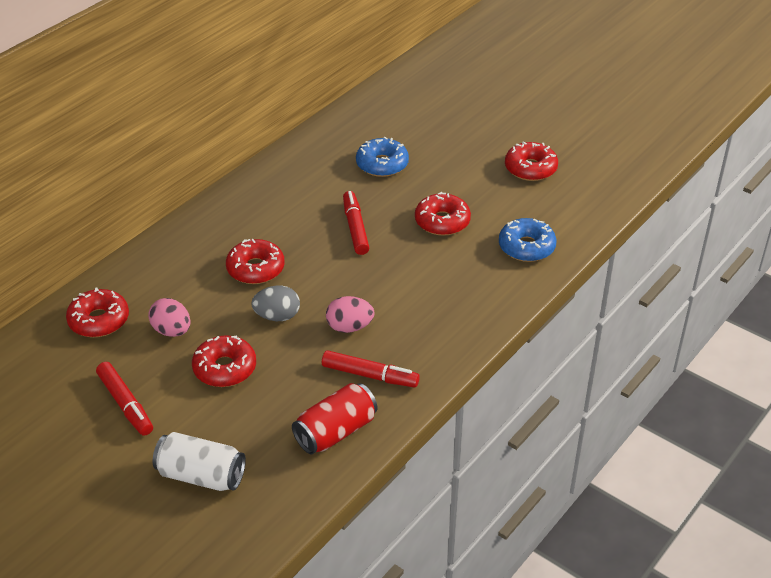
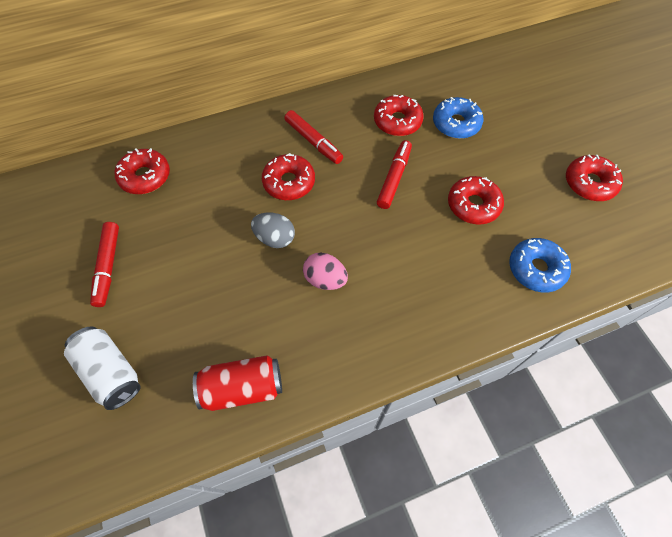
camera: 30 degrees right, 20 degrees up
pink egg [148,298,191,337] -> none
red donut [192,335,256,387] -> red donut moved to [374,95,424,136]
red marker [322,350,420,388] -> red marker moved to [285,110,343,164]

